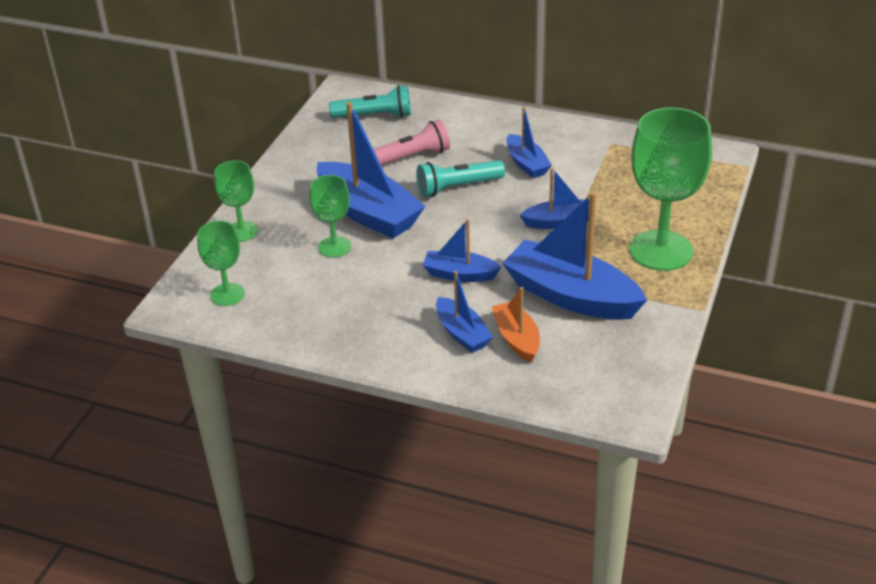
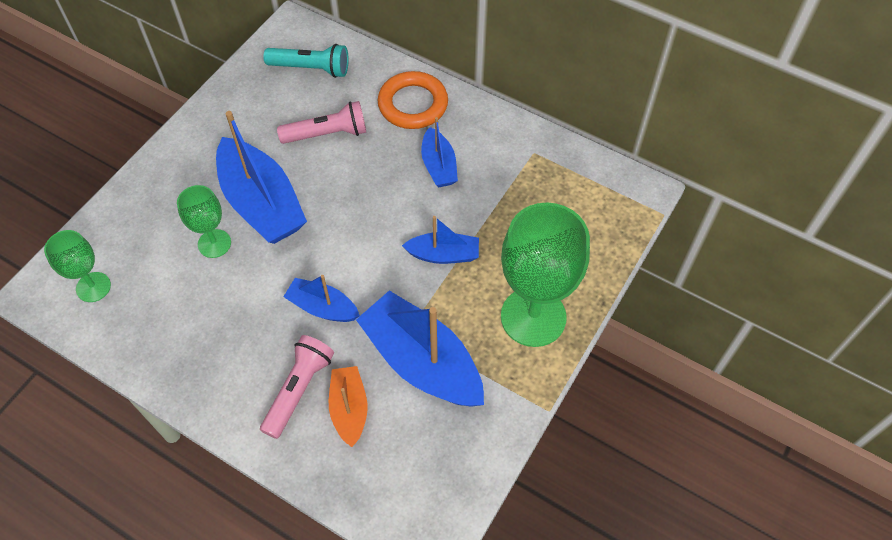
camera: 10 degrees right, 20 degrees up
green goblet [214,160,258,242] -> none
turquoise flashlight [416,160,505,197] -> none
blue boat [436,271,493,353] -> pink flashlight [260,335,334,439]
none -> orange ring [378,71,448,129]

